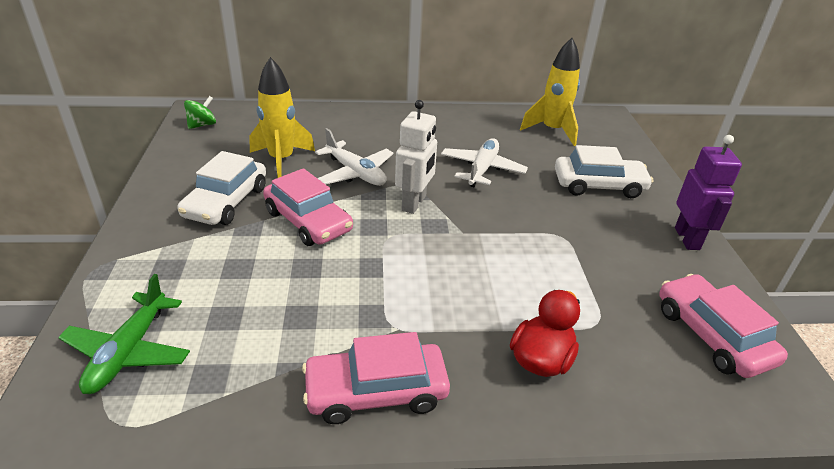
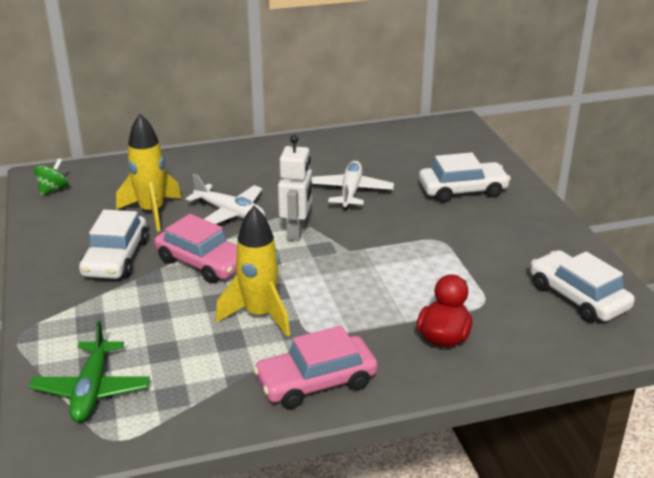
camera: 10 degrees left, 5 degrees down
yellow rocket [520,38,580,146] -> yellow rocket moved to [215,206,290,337]
pink car [659,274,788,378] -> white car [530,250,635,323]
purple robot [675,135,742,250] -> none

